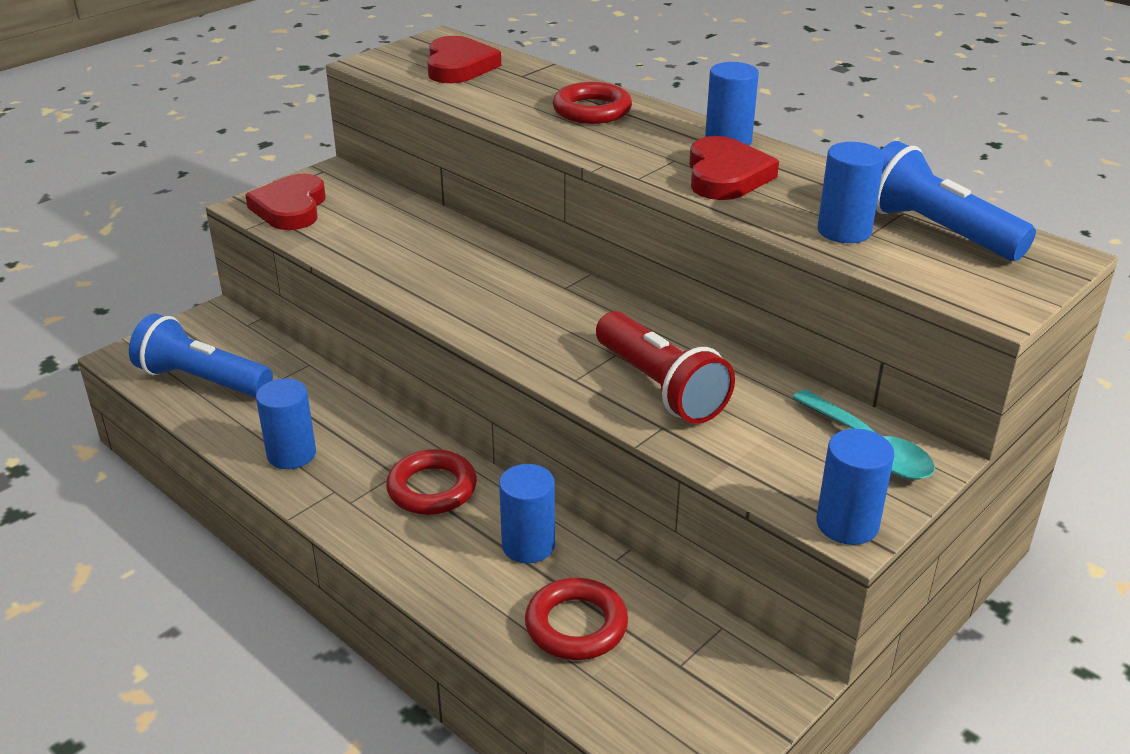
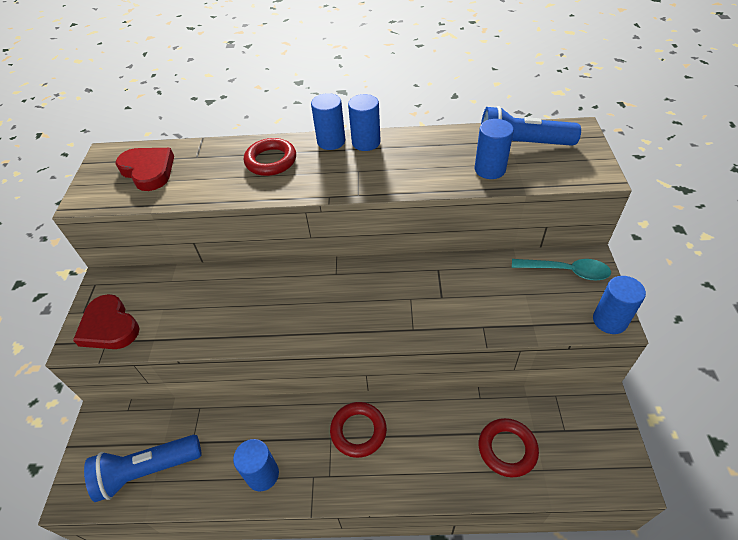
camera: 40 degrees left, 15 degrees up
blue cylinder [499,464,555,563] -> blue cylinder moved to [311,93,345,150]
red flashlight [596,311,735,424] -> none
red heart [689,136,779,200] -> none

